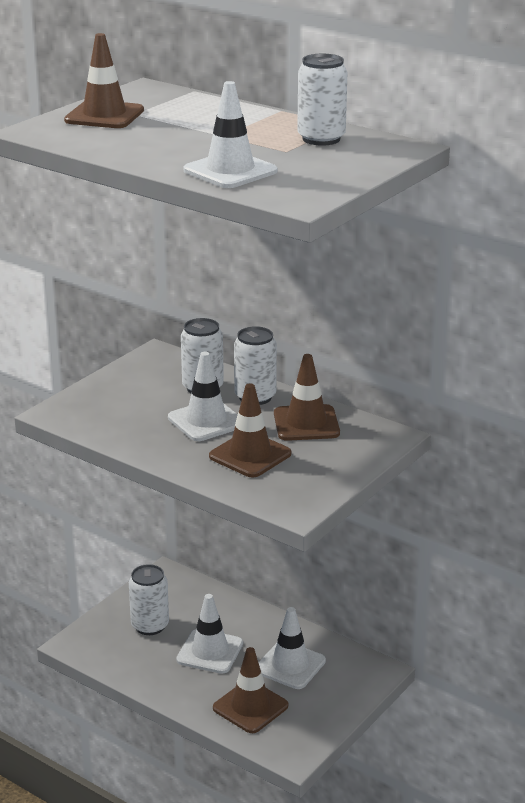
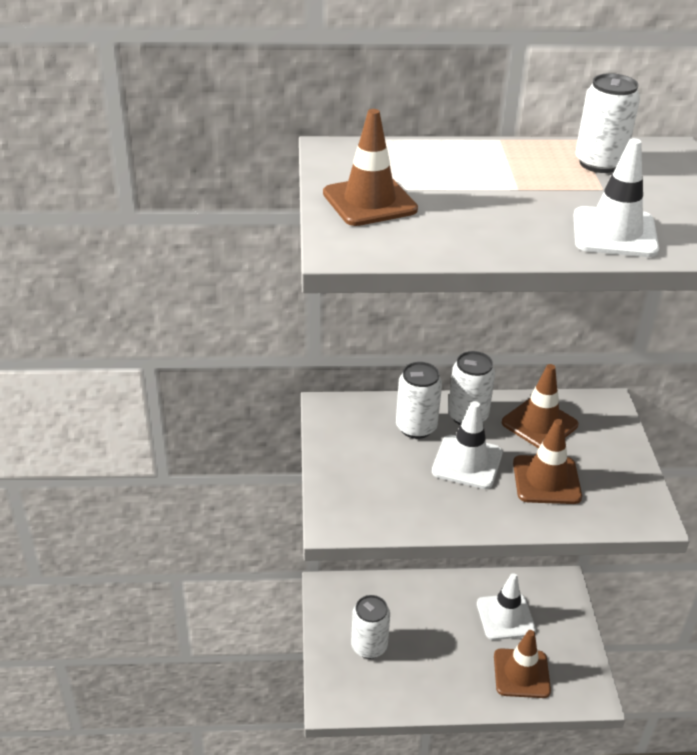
camera: 40 degrees left, 10 degrees up
white traffic cone [176,594,243,674] -> none

